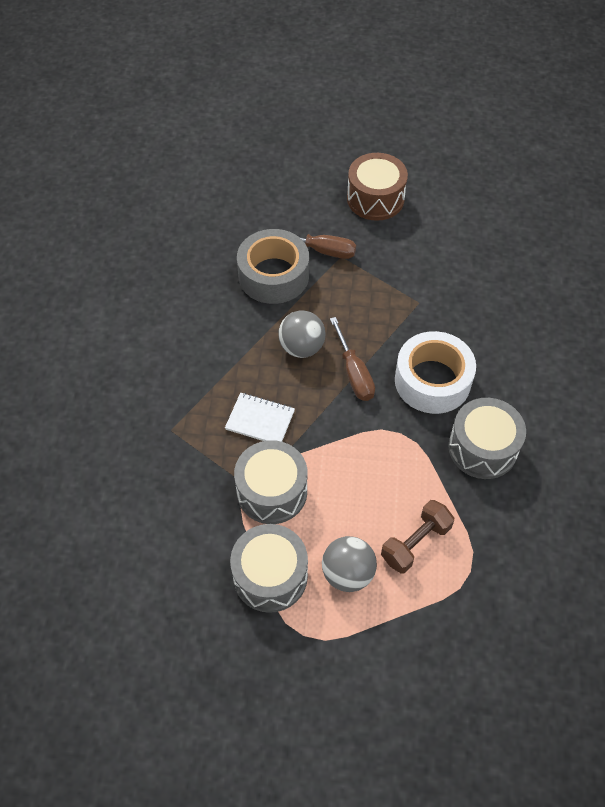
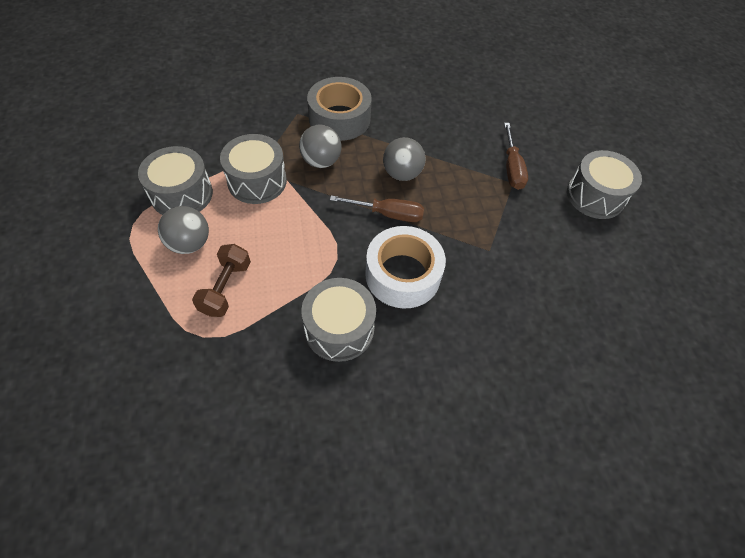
camera: 70 degrees right, 0 degrees up
white notebook [225,393,295,441] -> grey ball [299,125,342,168]
grey tape [237,229,309,304] -> grey tape moved to [307,77,372,141]
brown screwdriver [330,317,375,401] -> brown screwdriver turned 135 degrees counterclockwise [330,195,424,222]
brown drum [347,153,408,221] -> grey drum [567,150,642,219]
brown dumbbell [381,500,454,573] -> brown dumbbell turned 75 degrees clockwise [192,244,251,317]

